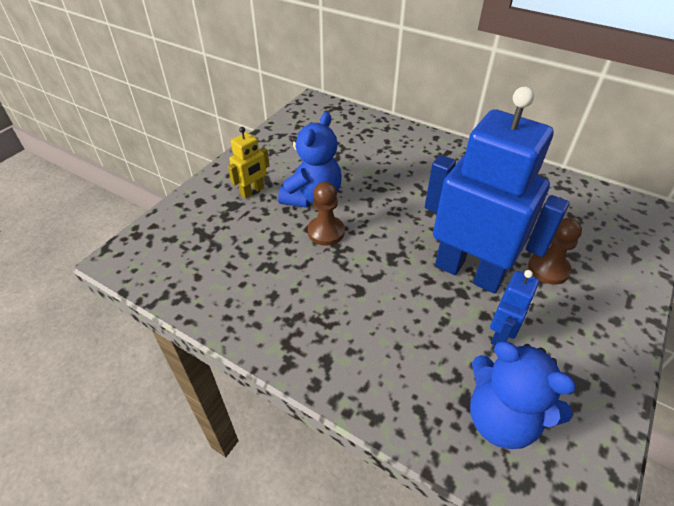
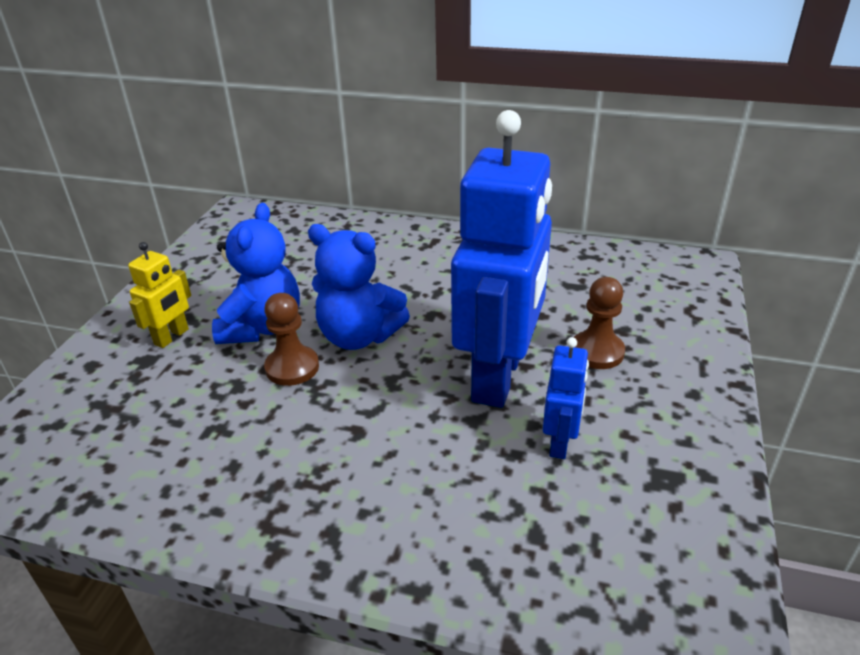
camera: 15 degrees left, 10 degrees down
blue robot [425,87,570,294] -> blue robot turned 90 degrees clockwise [451,110,552,408]
blue teddy bear [470,341,576,449] -> blue teddy bear moved to [308,224,410,350]

